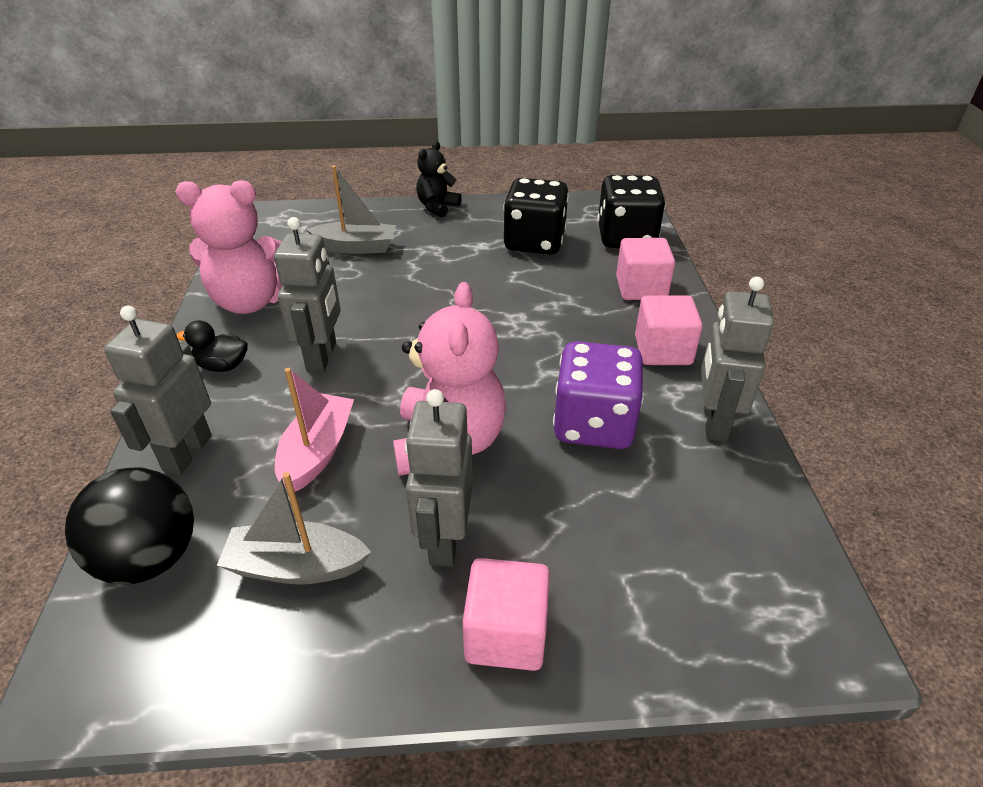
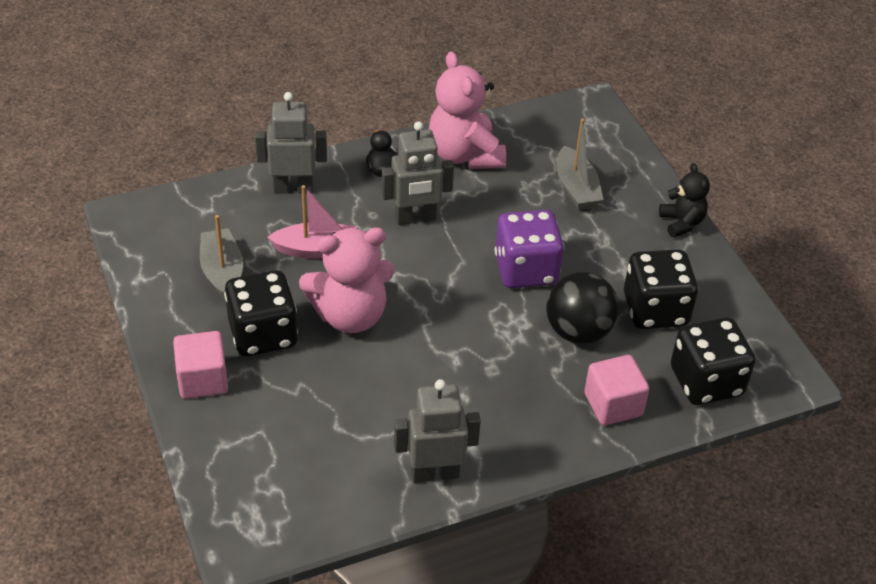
camera: 70 degrees right, 5 degrees up
black ball [65,468,194,584] -> black ball moved to [546,272,619,344]
grey robot [405,389,473,567] -> black dice [224,270,298,357]
black teddy bear [416,141,462,218] -> black teddy bear turned 60 degrees clockwise [659,163,710,238]
purple dice [553,341,644,449] -> purple dice moved to [495,210,564,288]
pink cube [635,295,702,365] -> none

